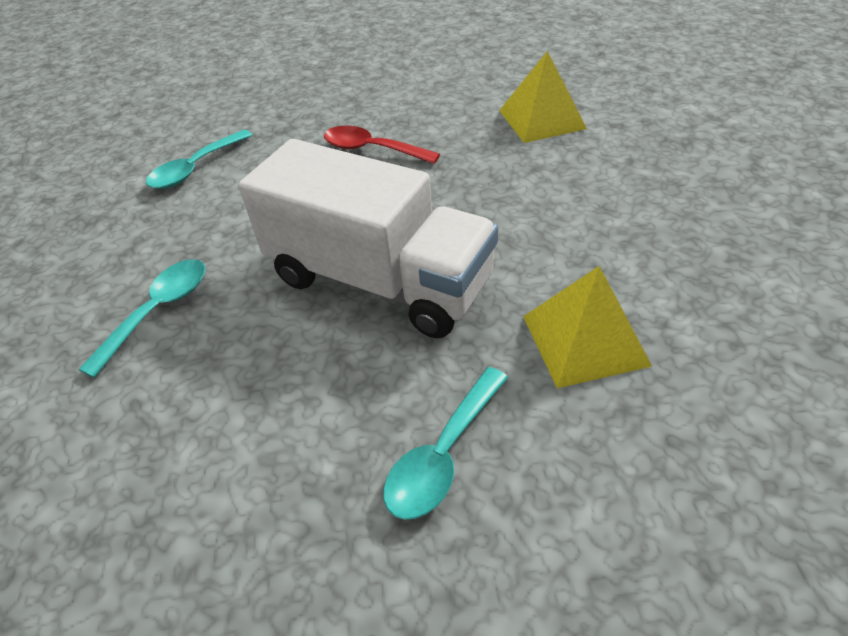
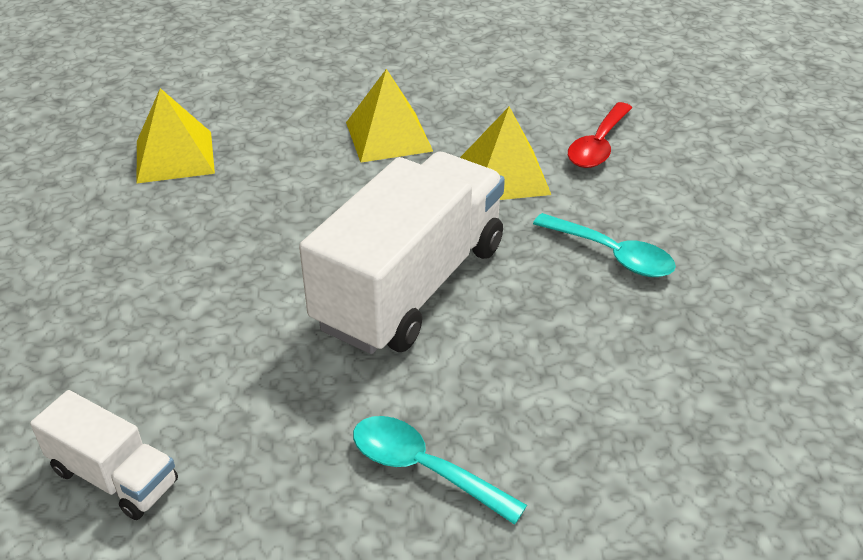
camera: 90 degrees left, 5 degrees down
turquoise spoon [146,130,253,189] -> white truck [30,390,178,520]
red spoon [324,126,440,164] -> red spoon moved to [568,102,632,168]
none -> yellow pyramid [346,69,433,163]

